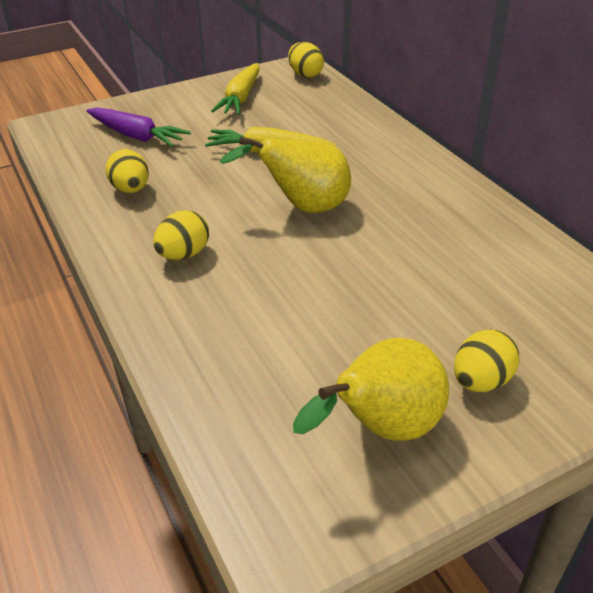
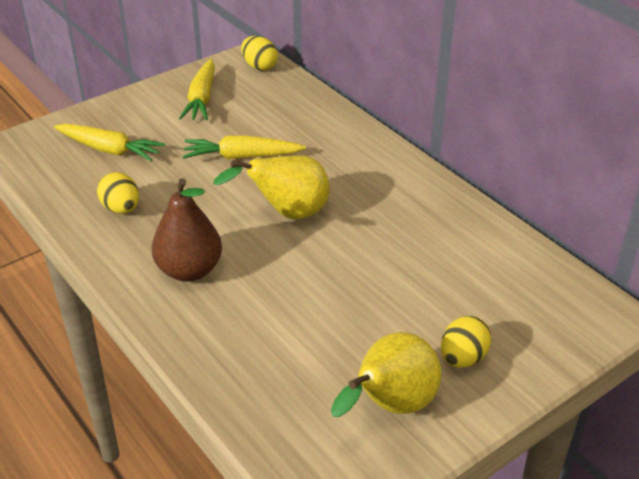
camera: 10 degrees left, 0 degrees up
purple carrot [86,107,191,147] -> yellow carrot [54,124,165,161]
yellow egg [153,210,209,260] -> brown pear [152,178,222,282]

